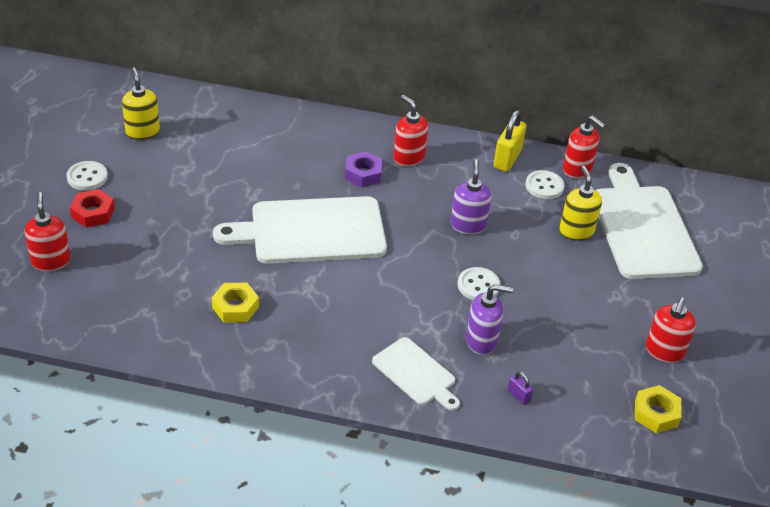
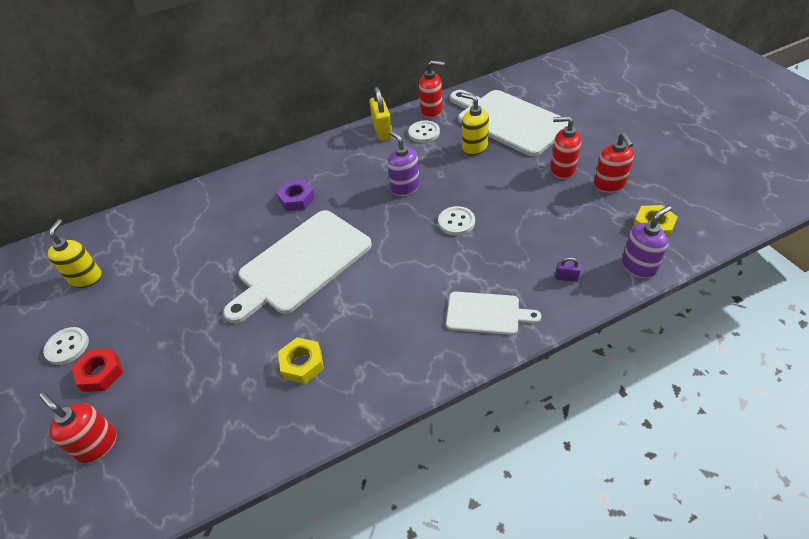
camera: 30 degrees left, 5 degrees up
yellow soap dispenser [122,67,160,140] -> yellow soap dispenser turned 60 degrees clockwise [48,219,102,288]
red soap dispenser [394,95,428,166] -> red soap dispenser moved to [551,116,581,179]
purple soap dispenser [466,284,513,355] -> purple soap dispenser moved to [622,205,672,278]

